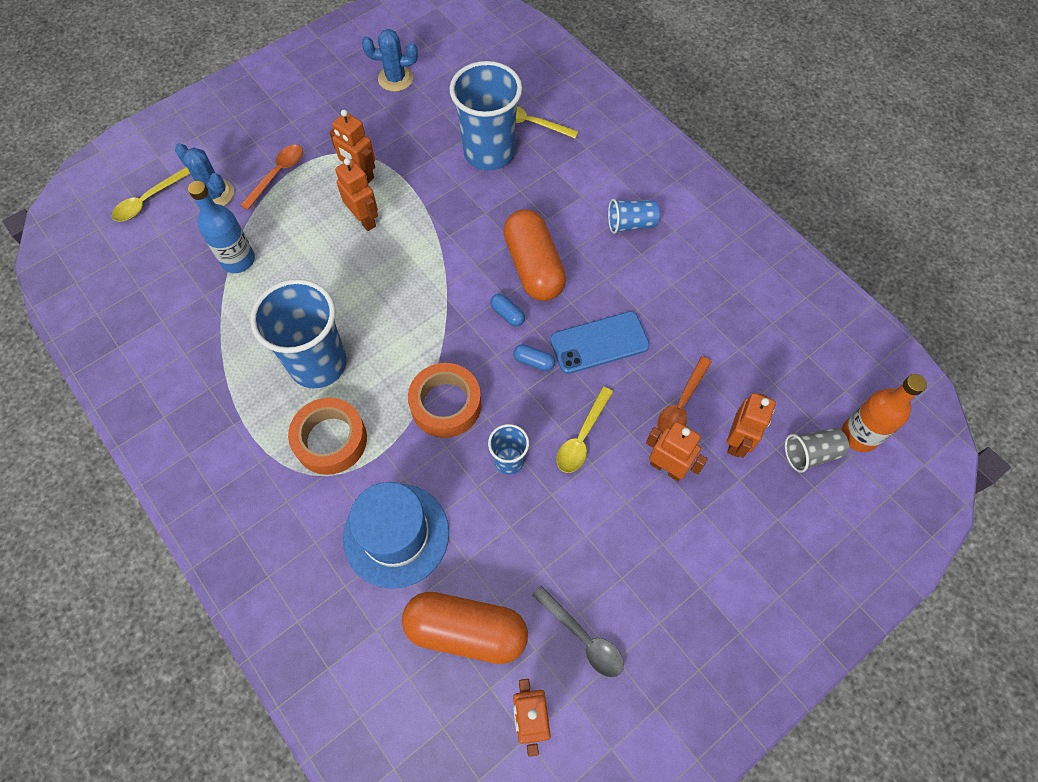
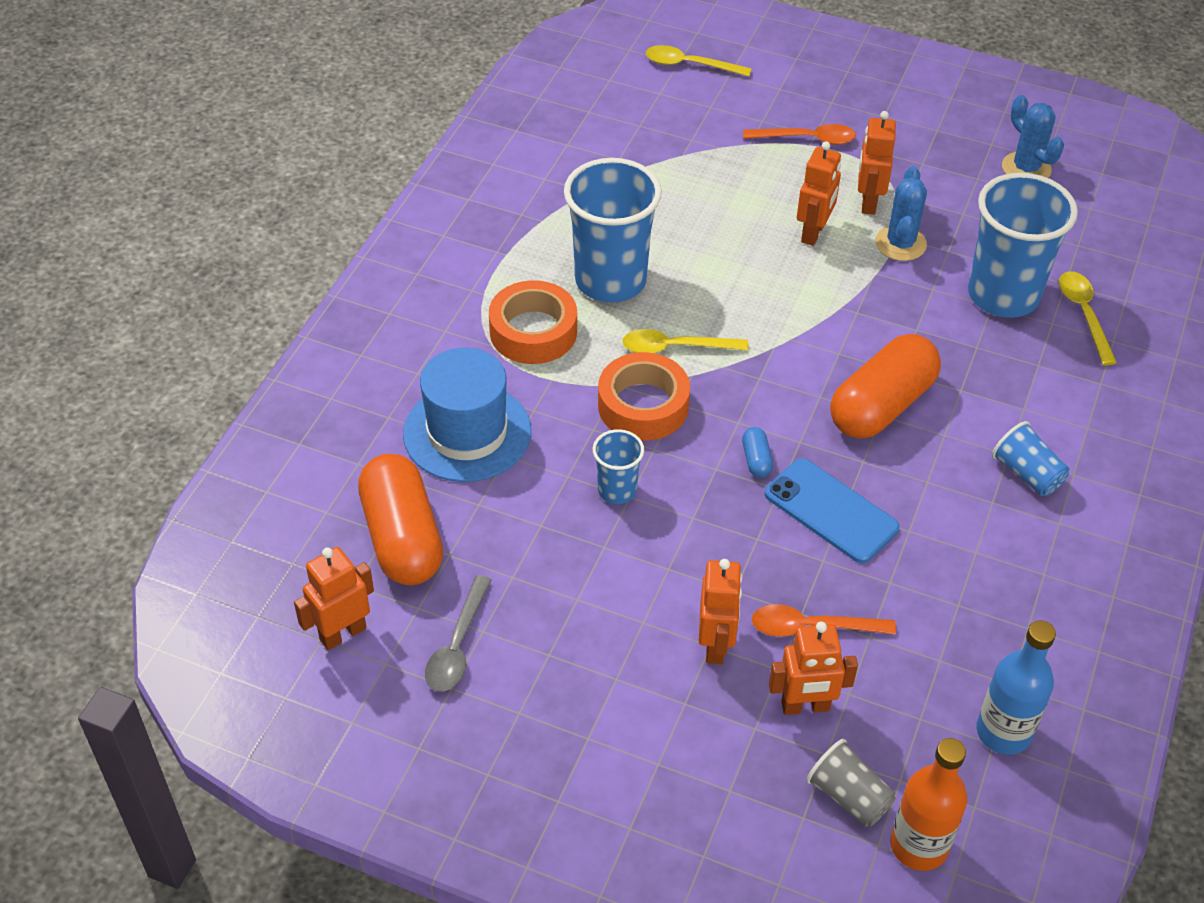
camera: 60 degrees right, 15 degrees down
blue cactus [175,143,234,206] -> blue cactus moved to [875,166,927,261]
blue bottle [188,181,255,273] -> blue bottle moved to [976,620,1056,755]
blue capsule [490,294,525,327] -> none
yellow spoon [556,387,613,473] -> yellow spoon moved to [622,329,748,353]

